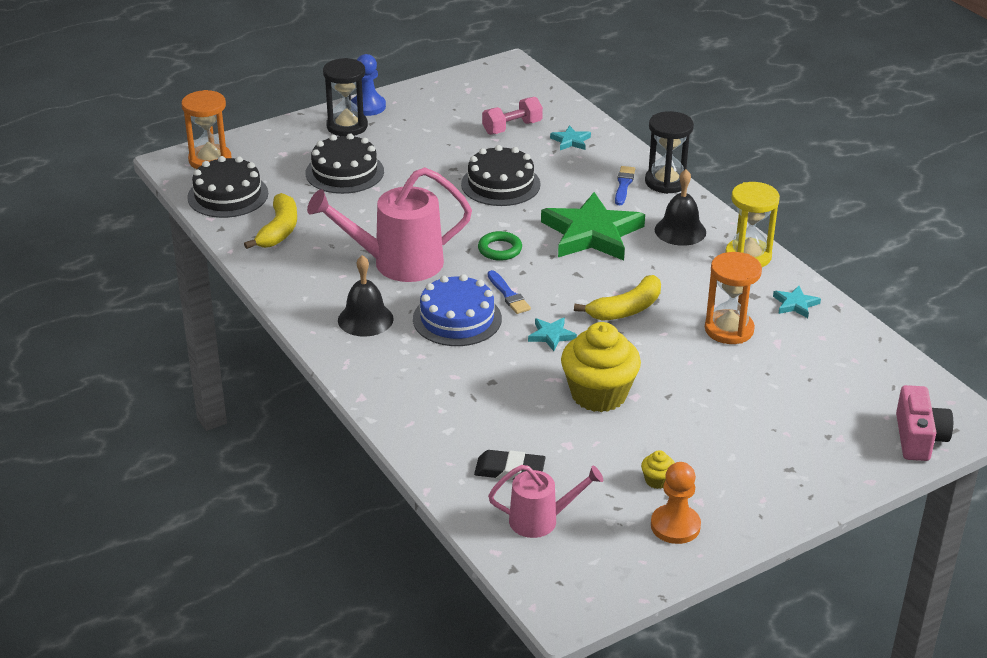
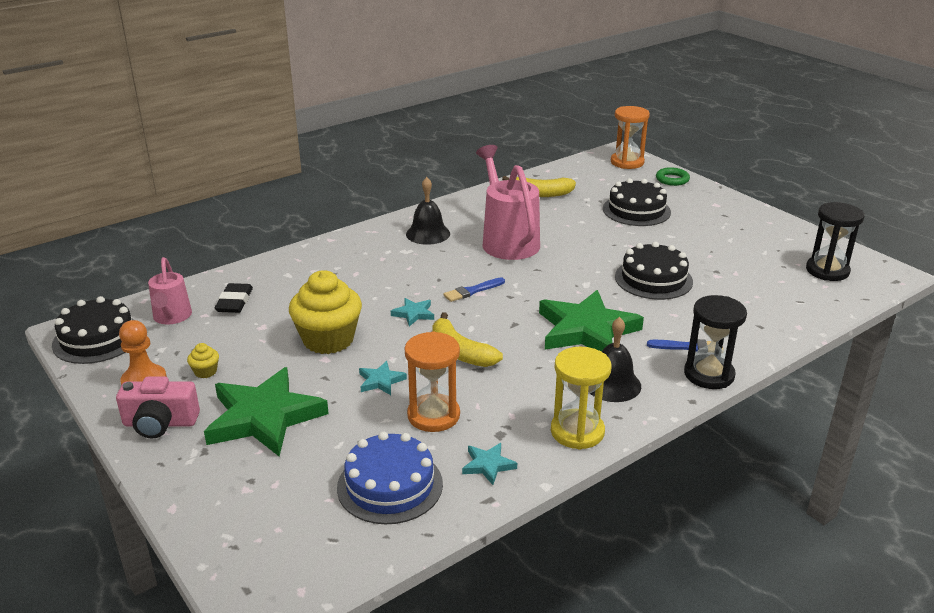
camera: 85 degrees right, 5 degrees down
black cake [187,156,268,218] -> black cake moved to [52,296,134,364]
black hourglass [323,58,368,136] -> black hourglass moved to [806,202,864,281]
blue pawn [351,54,386,116] -> none
blue cake [413,274,502,346] -> blue cake moved to [337,432,443,524]
green ring [478,231,522,261] -> green ring moved to [656,167,690,186]
pink dumbbell [482,97,543,135] -> none
turquoise star [550,125,591,150] -> turquoise star moved to [359,361,407,395]
pink camera [896,385,953,461] -> pink camera moved to [116,377,200,438]
none -> green star [204,367,329,456]

